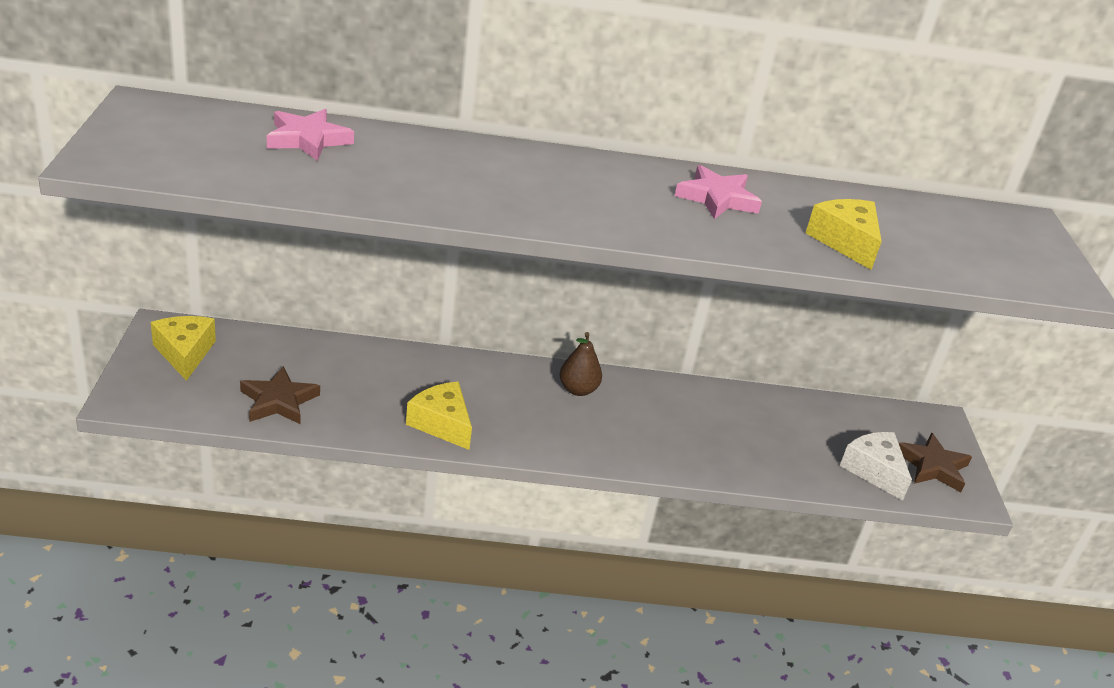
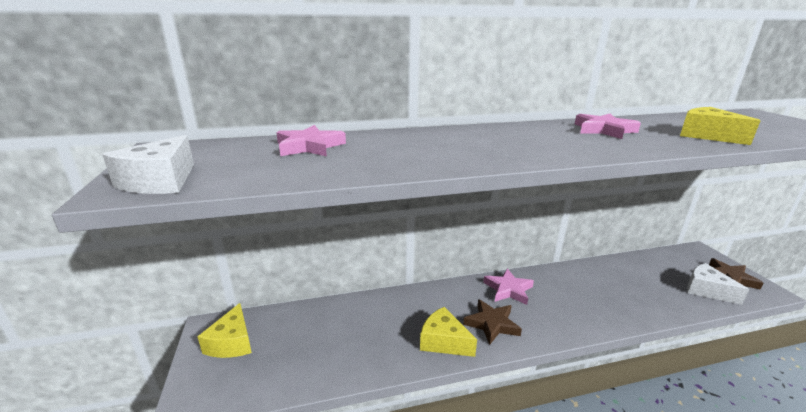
camera: 10 degrees left, 10 degrees down
yellow cheese [151,316,216,381] -> yellow cheese turned 150 degrees counterclockwise [197,303,252,358]
brown star [240,366,320,424] -> brown star moved to [463,299,522,345]
brown pear [559,332,602,396] -> pink star [483,268,534,305]
none -> white cheese [102,135,194,194]

